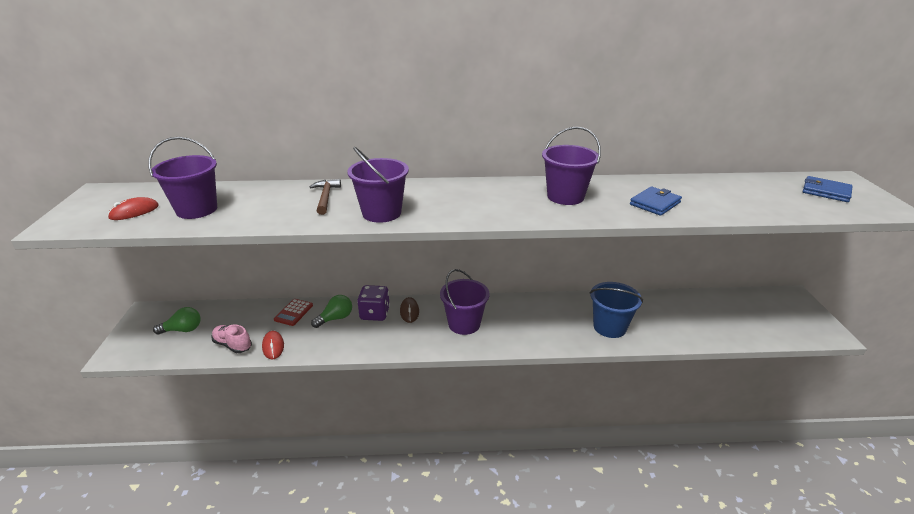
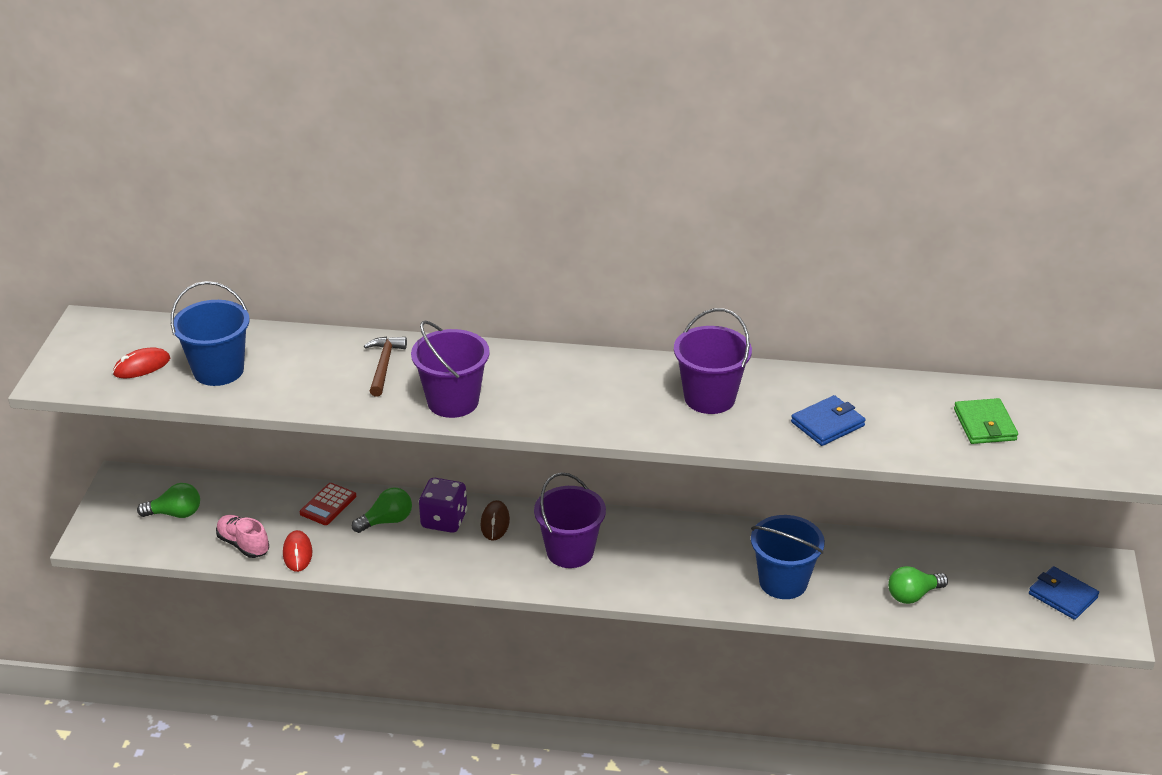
camera: 10 degrees right, 5 degrees up
purple bucket [148,137,217,219] -> blue bucket [171,281,250,386]
blue wallet [803,176,853,202] -> blue wallet moved to [1029,566,1099,620]
none -> green light bulb [888,566,948,604]
none -> green wallet [954,398,1018,444]

